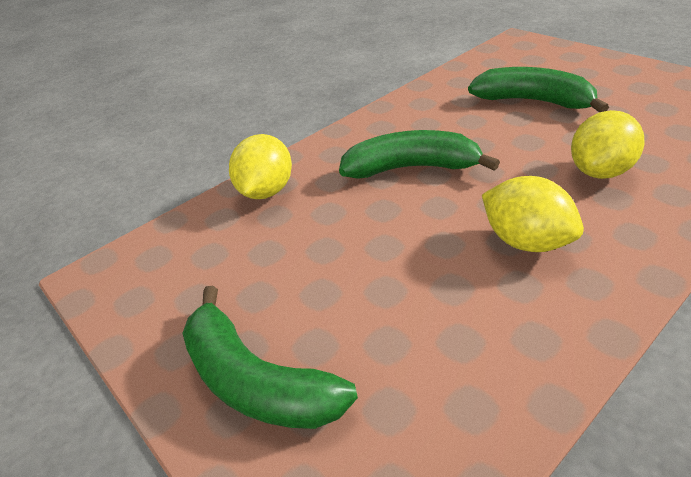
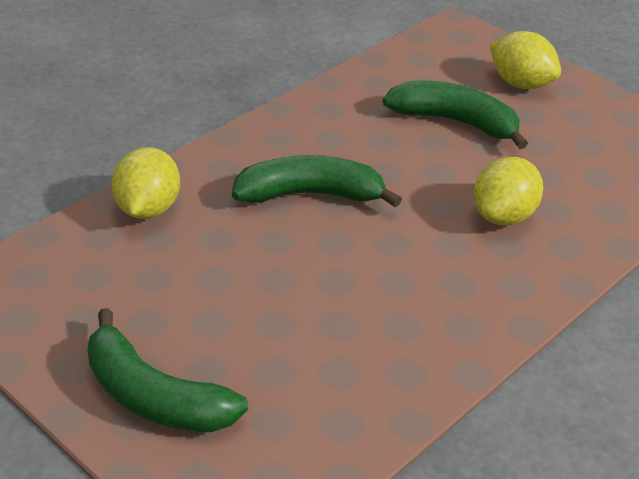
camera: 10 degrees left, 0 degrees up
yellow lemon [482,176,584,252] -> yellow lemon moved to [490,31,561,89]

